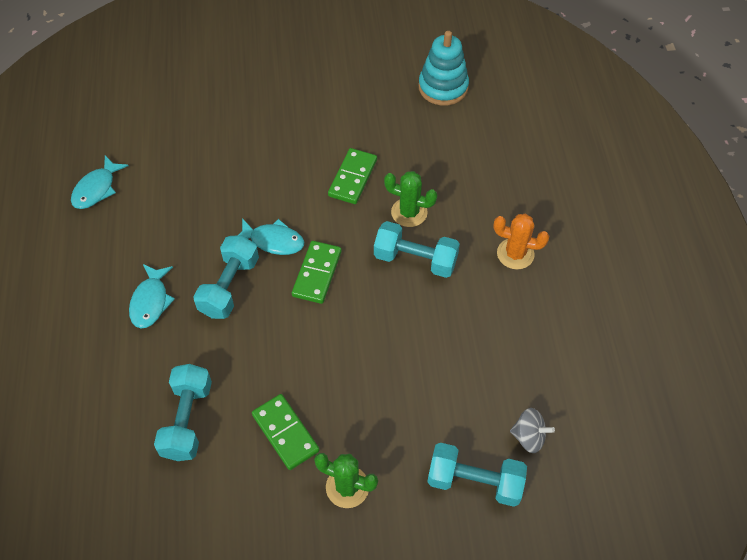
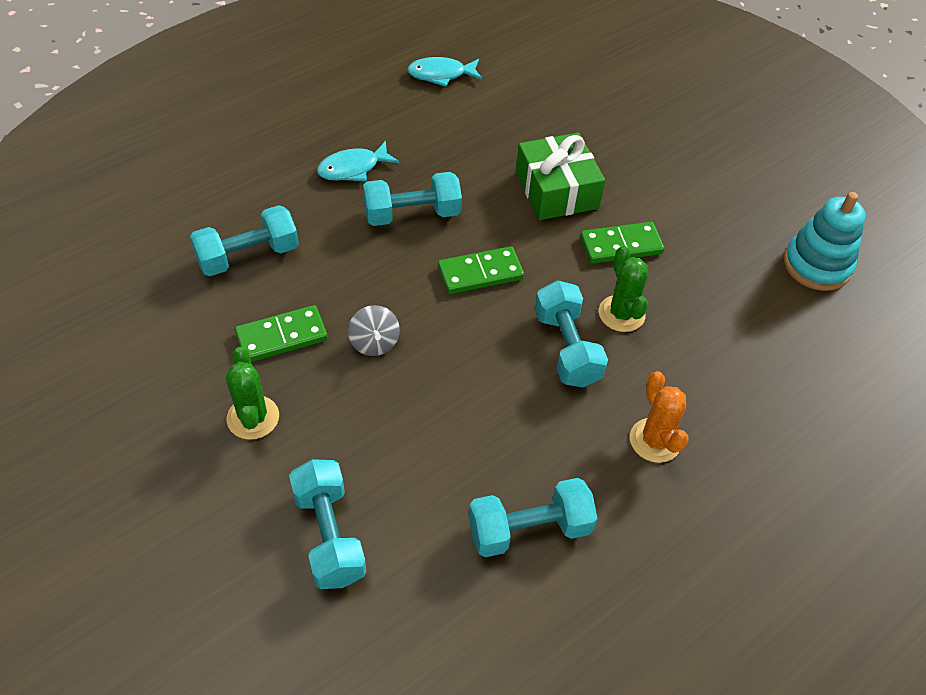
camera: 55 degrees right, 5 degrees down
turquoise fish [239,218,304,255] -> none
green domino [252,394,320,470] -> green domino turned 45 degrees clockwise [235,305,328,362]
grey spinning top [510,408,555,453] -> grey spinning top moved to [348,305,400,356]
none -> turquoise dumbbell [468,478,598,557]
none -> green gift [516,133,605,220]

